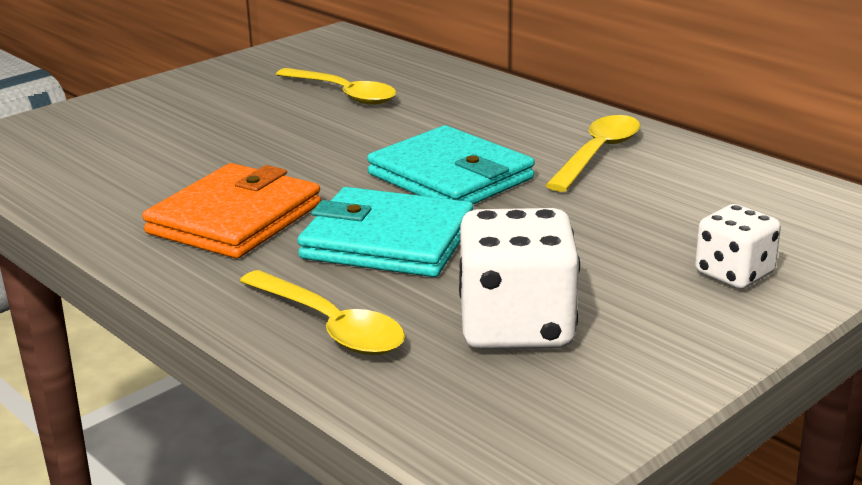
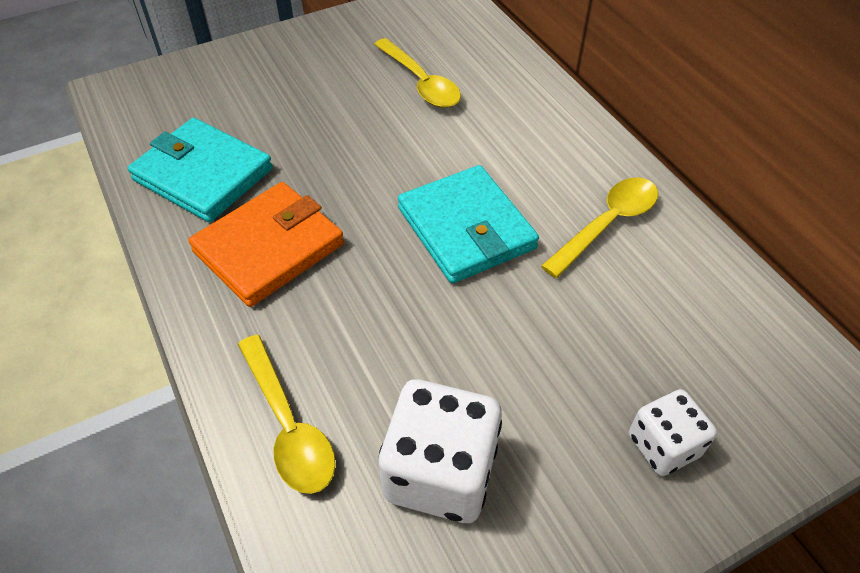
camera: 15 degrees right, 25 degrees up
turquoise wallet [297,187,473,277] -> turquoise wallet moved to [128,118,273,222]

